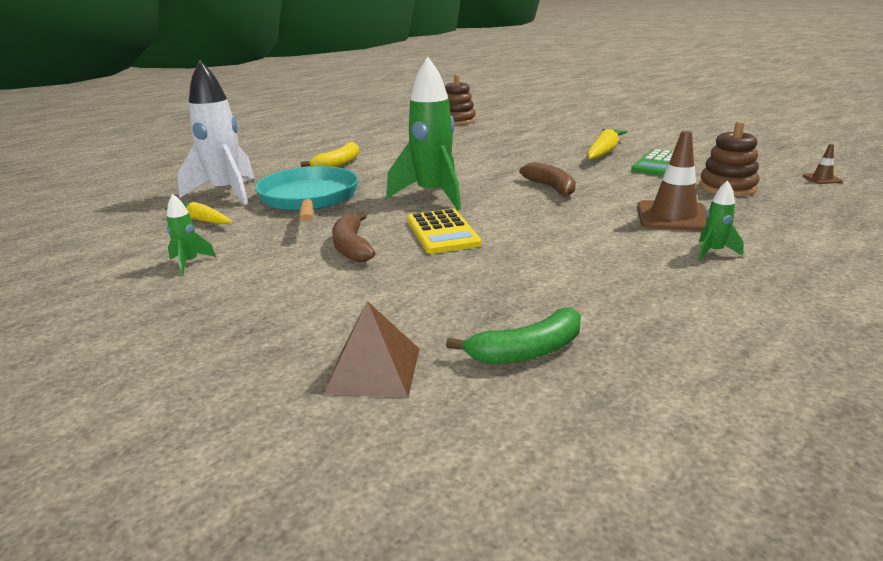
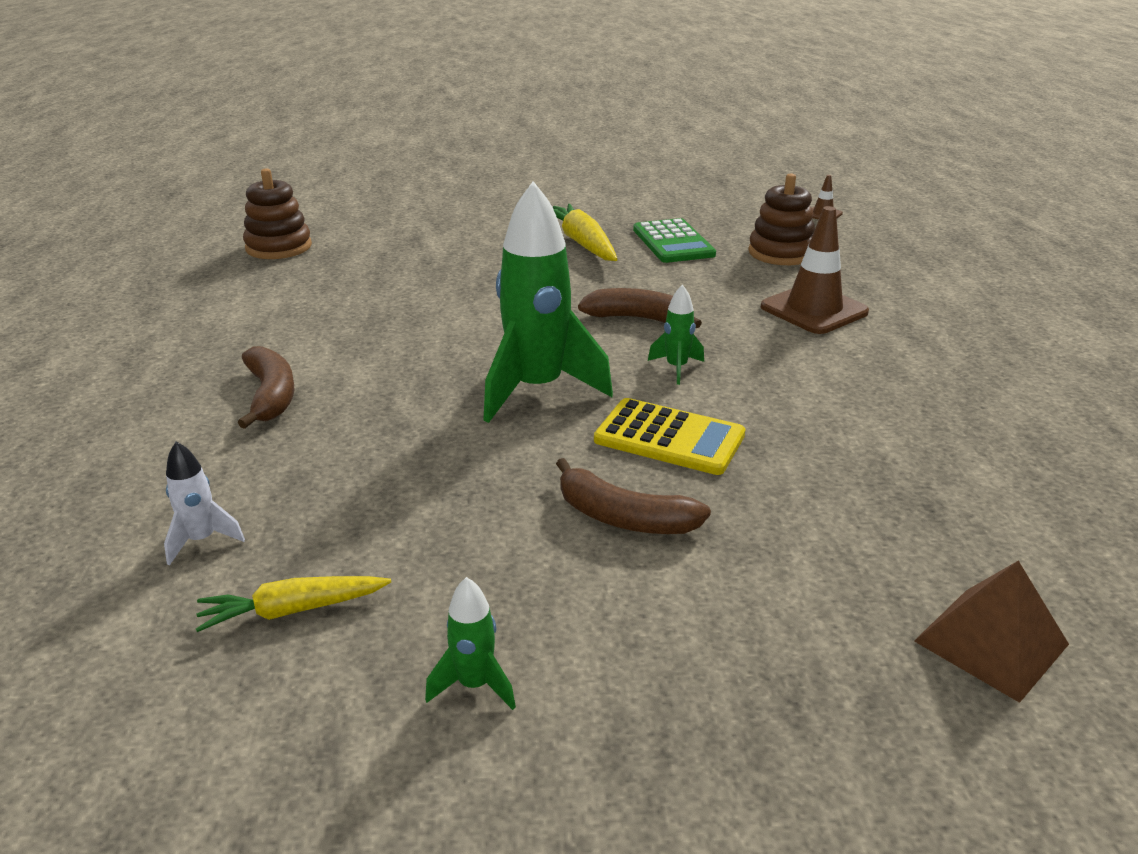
camera: 50 degrees left, 5 degrees up
white rocket [177,61,255,205] -> white rocket [164,441,245,565], size x0.44
turquoise pan [255,166,358,221] -> none
yellow banana [301,142,359,167] -> brown banana [238,346,295,429]
green banana [446,308,581,364] -> none
green rocket [698,180,744,260] -> green rocket moved to [648,285,704,385]

